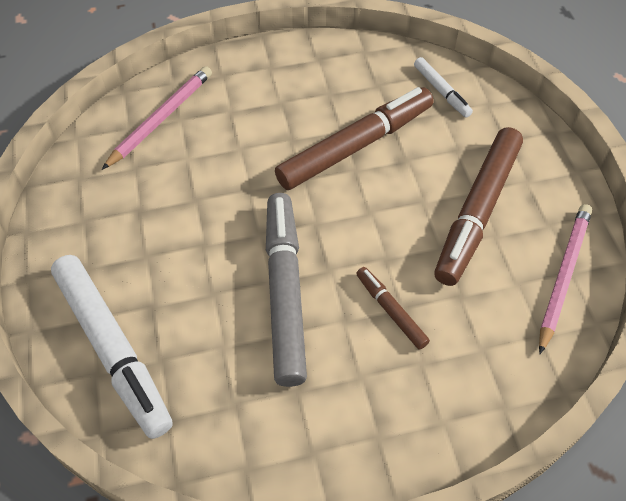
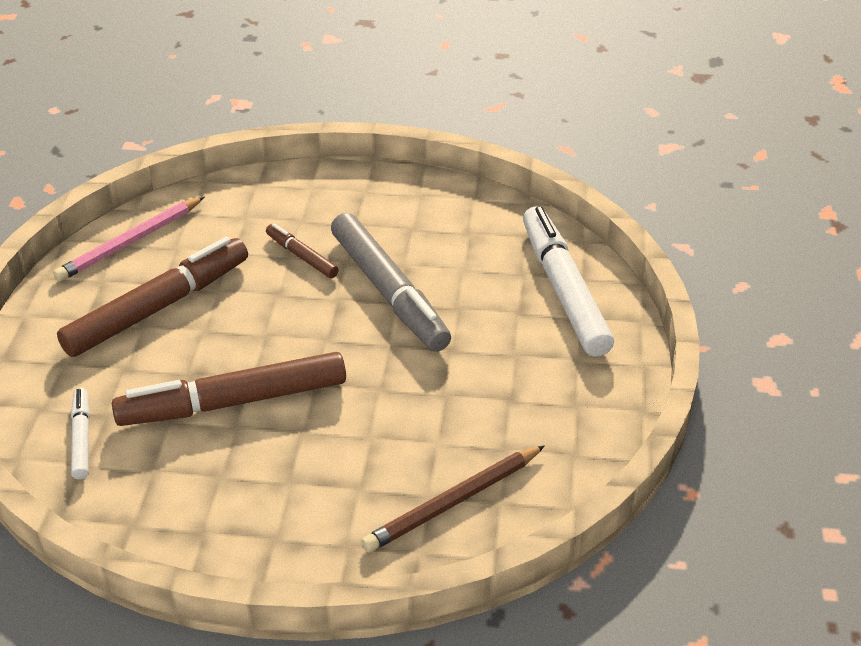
camera: 160 degrees left, 15 degrees down
pink pencil [102,66,212,170] -> brown pencil [361,445,545,552]
grey marker [266,193,307,387] -> grey marker turned 45 degrees counterclockwise [331,213,451,352]
brown marker [356,267,430,350] -> brown marker turned 150 degrees clockwise [266,223,339,278]

